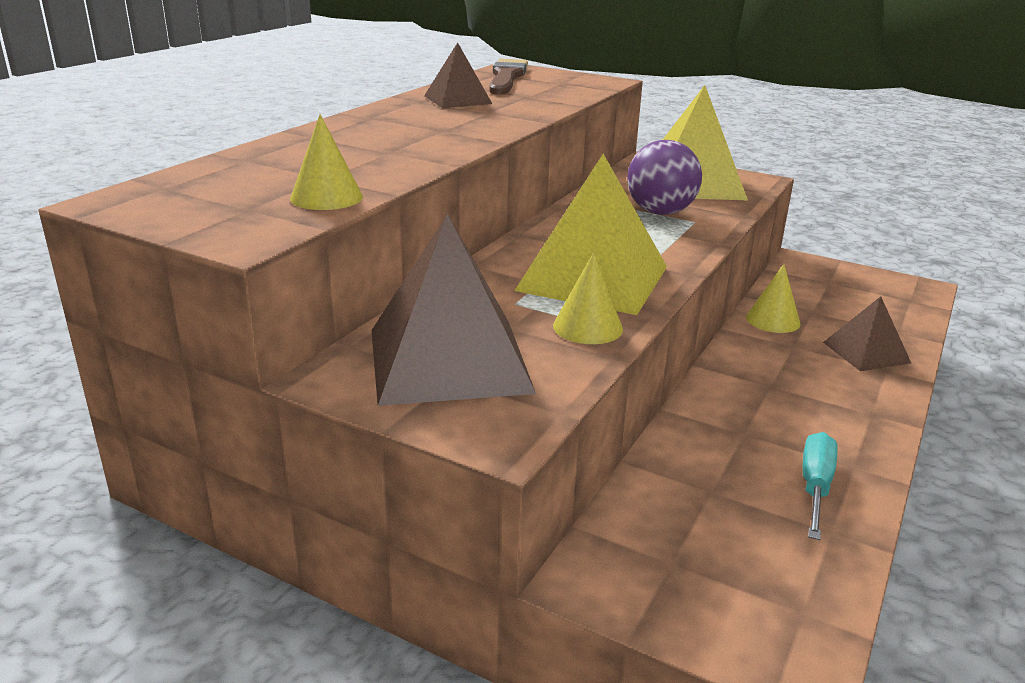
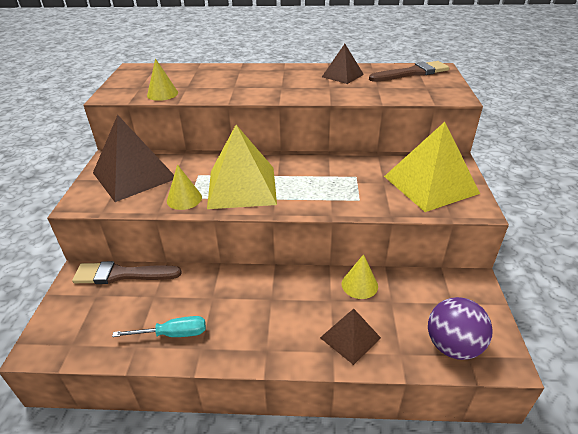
camera: 65 degrees right, 10 degrees up
purple ball [627,140,702,215] -> purple ball moved to [428,297,493,360]
none -> brown brush [72,261,182,284]

